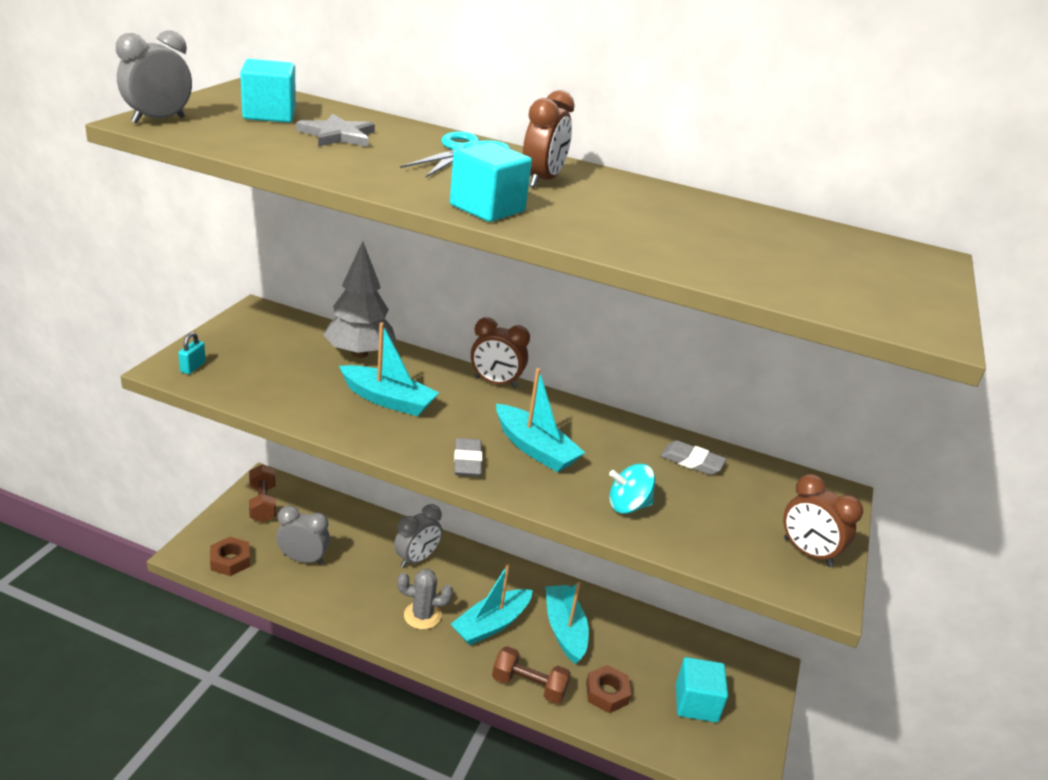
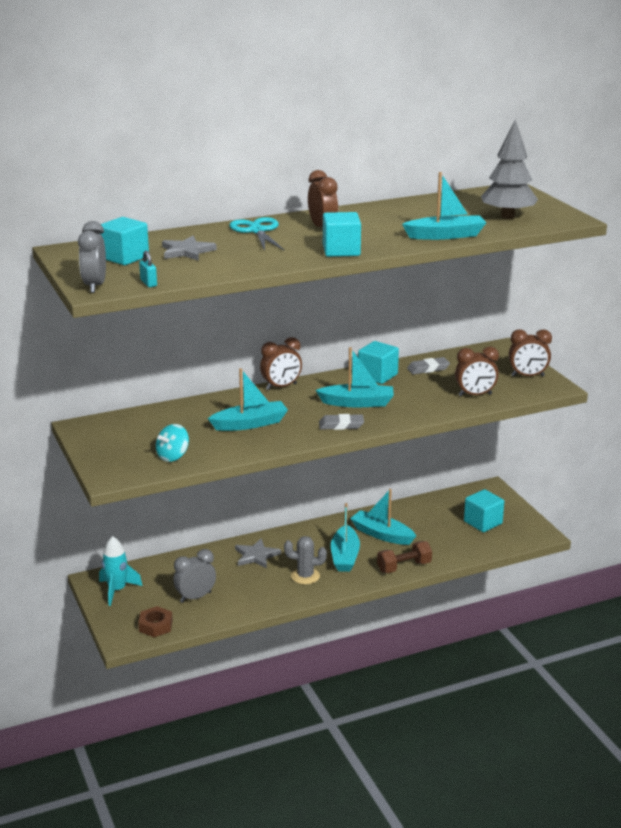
camera: 40 degrees left, 5 degrees down
turquoise padlock [178,332,206,374] -> turquoise padlock moved to [139,251,157,287]
brown dumbbell [249,464,276,522] -> turquoise rocket [99,536,143,606]
grey tree [324,241,396,358] -> grey tree moved to [481,119,538,219]
grey clock [394,504,442,568] -> grey star [235,538,281,569]
grey cactus [397,569,453,630] -> grey cactus turned 45 degrees clockwise [284,536,327,584]
grey eraser [454,438,483,477] -> grey eraser turned 45 degrees counterclockwise [319,414,364,430]
brown nut [586,665,631,713] -> none
turquoise spinning top [609,464,655,514] -> turquoise spinning top moved to [156,424,189,462]
none -> turquoise cube [358,341,399,384]
none -> turquoise boat [402,172,487,240]
none -> brown clock [455,347,499,396]

